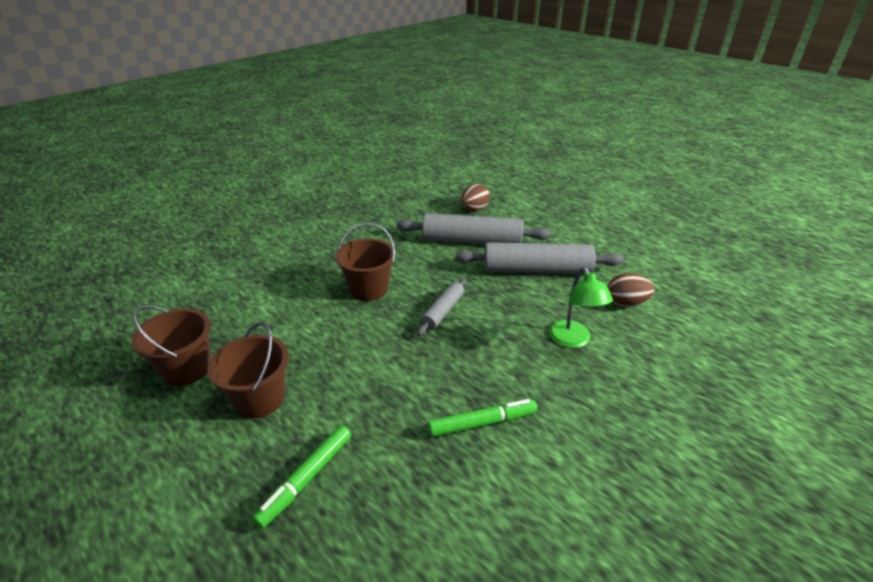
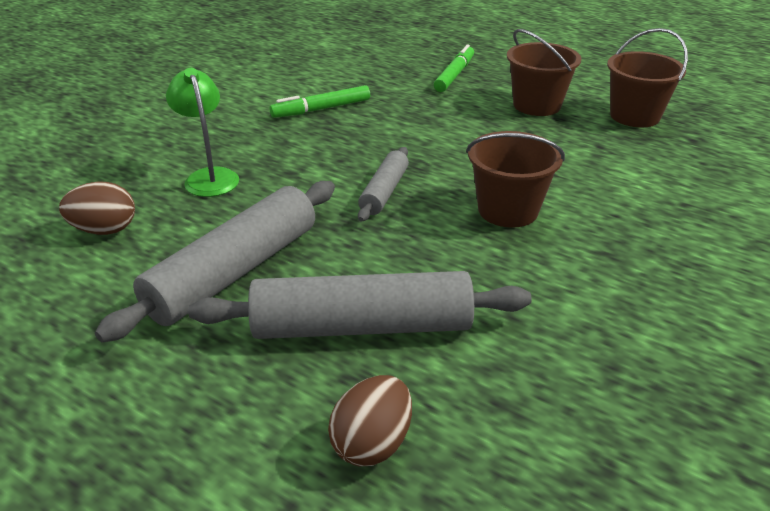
camera: 170 degrees right, 0 degrees up
grey rolling pin [455,242,624,274] -> grey rolling pin turned 45 degrees counterclockwise [95,181,335,342]

